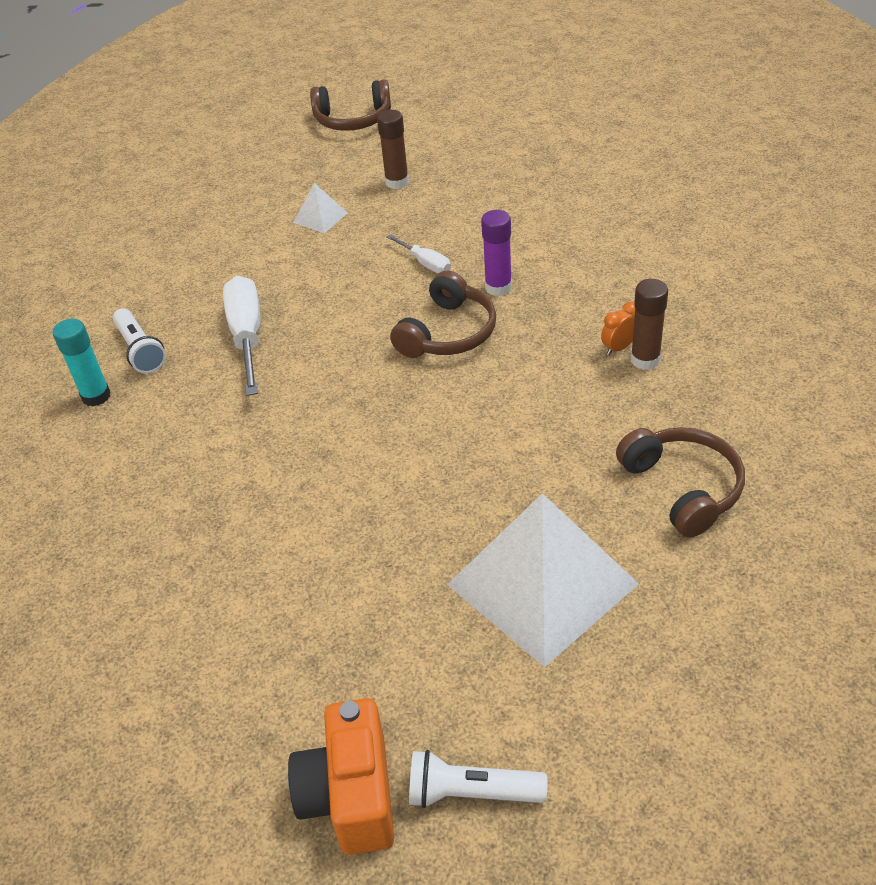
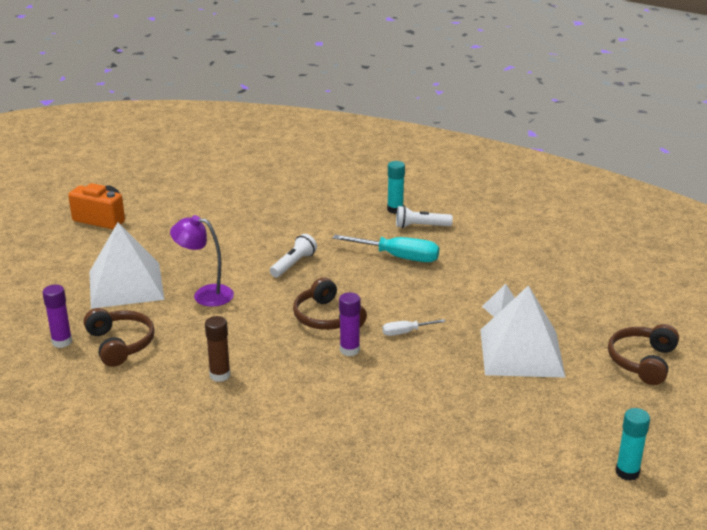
camera: 115 degrees right, 15 degrees down
white screwdriver [223,276,261,396] -> turquoise screwdriver [333,235,439,262]
brown glue stick [377,110,409,189] -> white pyramid [480,285,566,378]
white flashlight [409,750,547,808] -> white flashlight moved to [270,234,317,277]
orange clock [601,302,635,355] -> none
brown headphones [616,427,745,538] -> brown headphones turned 120 degrees counterclockwise [84,308,155,367]
none -> purple glue stick [42,285,72,348]
none -> purple lamp [170,215,234,307]
none -> turquoise glue stick [616,408,650,481]

